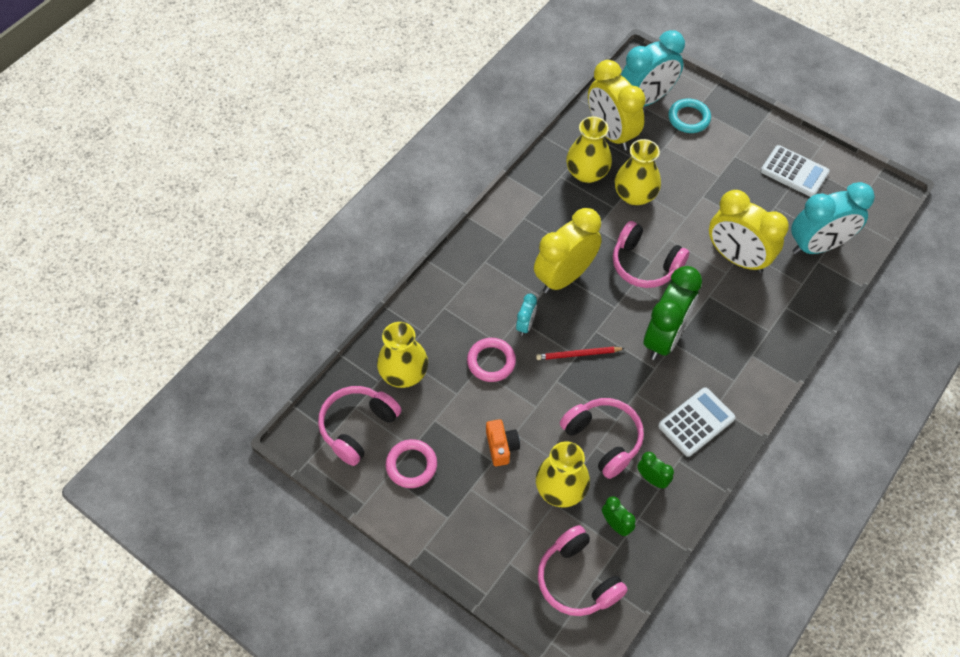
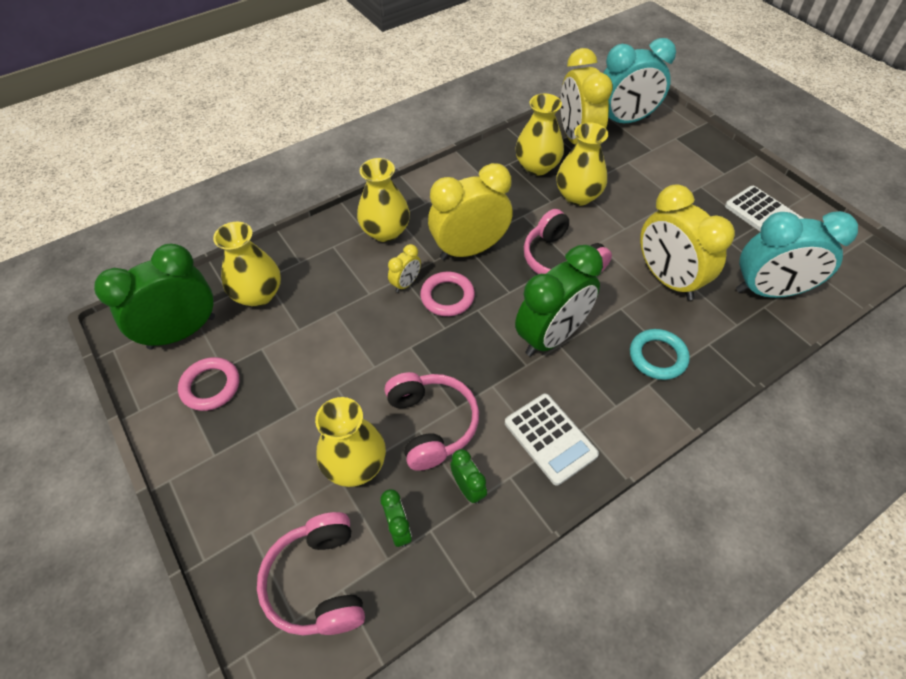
camera: 20 degrees right, 5 degrees down
pink headphones [318,386,402,466] -> green clock [94,244,215,349]
pink ring [467,338,516,382] -> pink ring moved to [420,272,475,316]
orange camera [486,419,520,466] -> none
turquoise clock [516,294,537,336] -> yellow clock [388,244,421,292]
red pencil [536,347,625,360] -> none
white calculator [658,387,735,457] -> white calculator turned 75 degrees clockwise [505,394,599,485]
turquoise ring [668,99,711,133] -> turquoise ring moved to [630,329,690,380]
none -> yellow vase [357,158,410,242]

